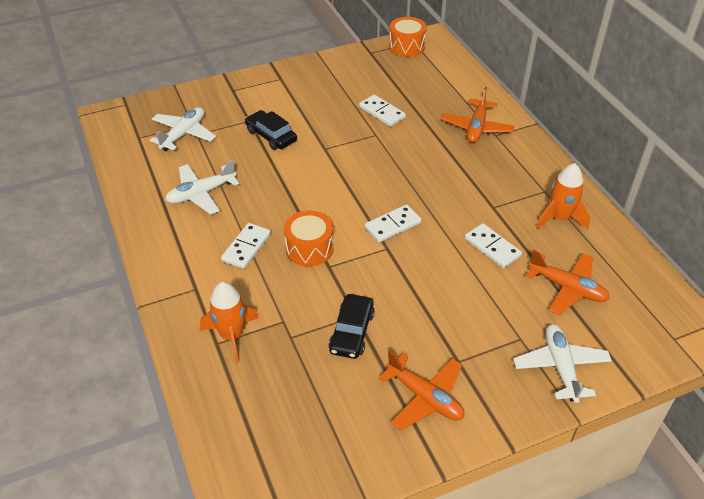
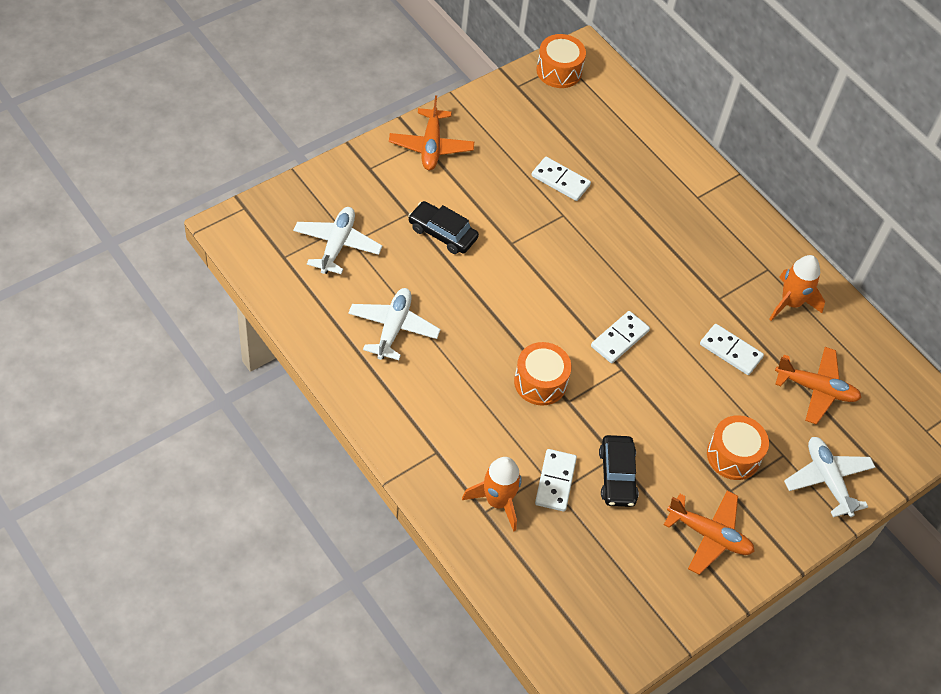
camera: 20 degrees left, 10 degrees up
white plane [165,160,239,215] -> white plane turned 150 degrees clockwise [348,288,440,360]
white domino [221,223,271,269] -> white domino moved to [535,449,577,512]
orange plane [441,87,515,143] -> orange plane moved to [389,95,474,170]
none -> orange drum [707,415,769,480]

